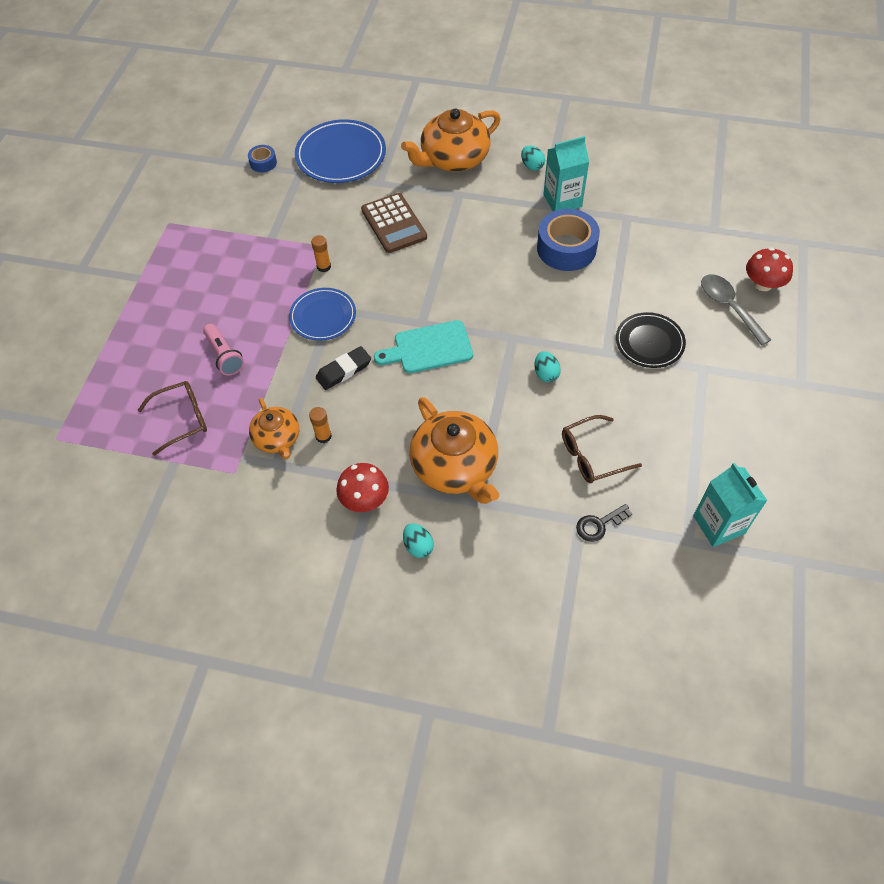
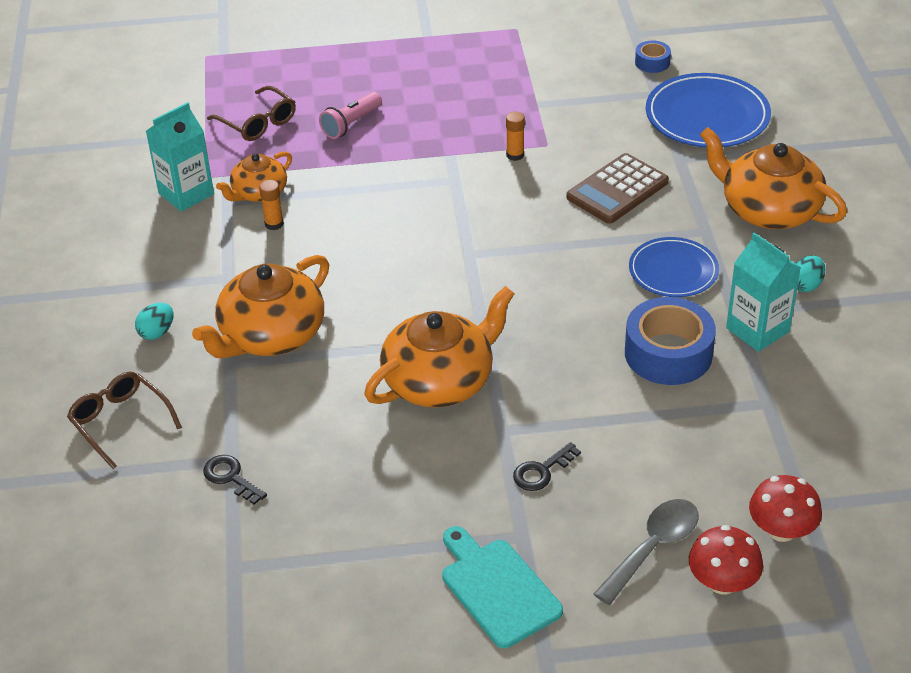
camera: 70 degrees right, 15 degrees down
blue plate [289,288,356,341] -> blue plate moved to [629,237,719,297]
black eraser [316,346,371,390] -> none
red mushroom [336,463,389,512] -> red mushroom moved to [749,475,822,542]
turquoise cutting board [374,320,473,373] -> turquoise cutting board moved to [442,526,563,648]
turquoise egg [534,351,561,383] -> orange teapot [364,286,514,408]
brown glasses [562,415,642,483] -> brown glasses moved to [67,371,182,469]
black plate [616,312,686,368] -> black key [513,442,581,491]
turquoise carton [693,463,767,547] -> turquoise carton moved to [146,102,214,212]

